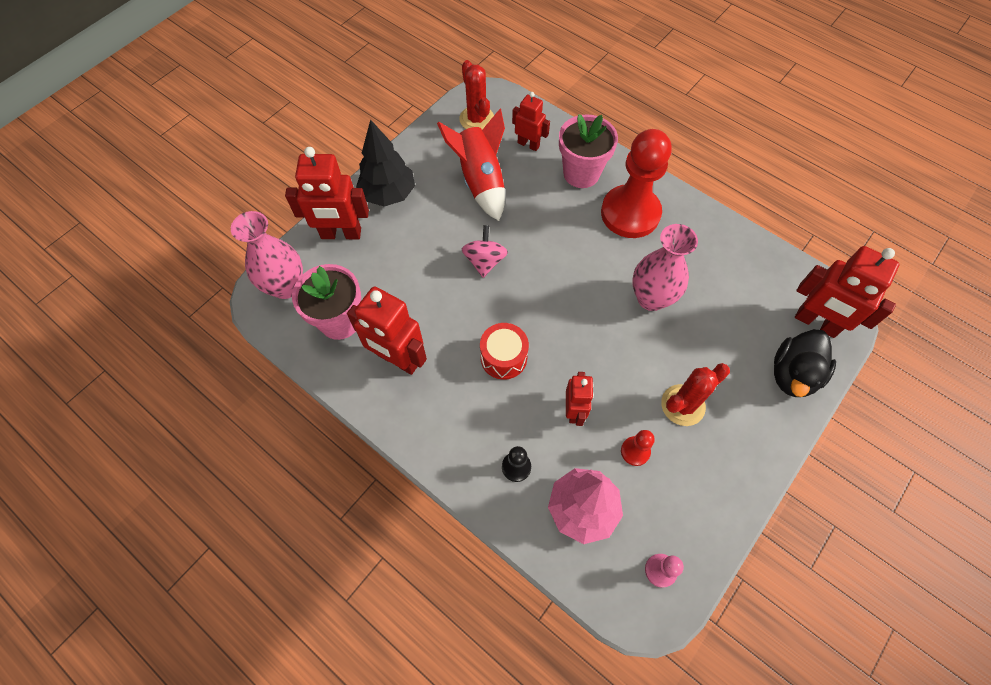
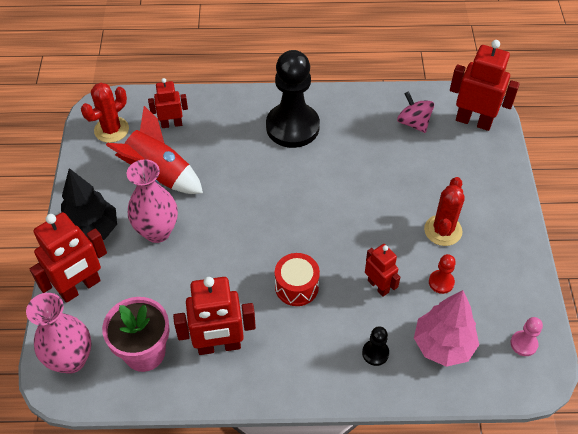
camera: 40 degrees left, 10 degrees down
red cactus [459,60,494,130] -> red cactus turned 75 degrees counterclockwise [81,83,129,143]
pink spinning top [462,225,508,278] -> pink spinning top moved to [397,91,434,133]
pink flower pot [559,114,618,188] -> none
red pawn [601,129,672,238] -> black pawn [266,50,320,148]
pink vase [632,224,698,311] -> pink vase moved to [127,159,178,243]
black duck [774,329,836,397] -> none
red robot [795,246,900,338] -> red robot turned 150 degrees counterclockwise [450,40,520,131]

